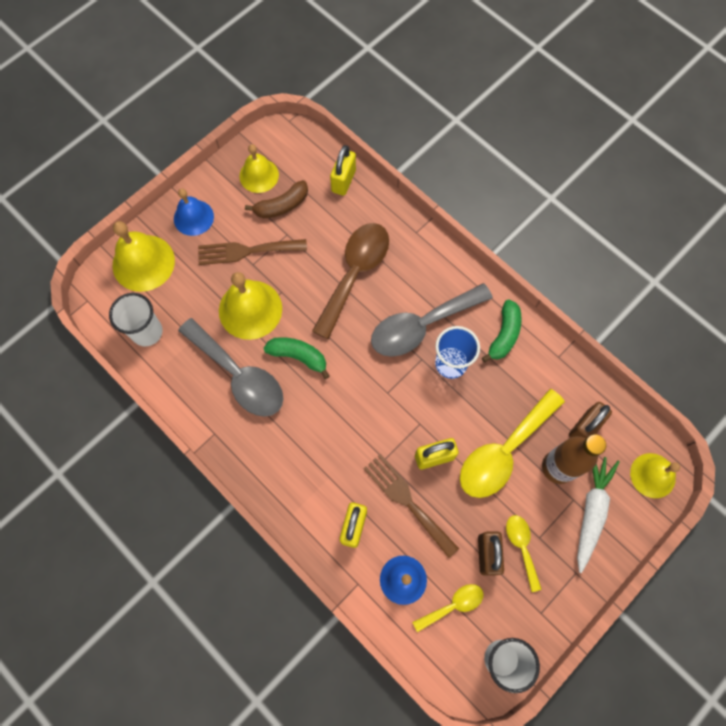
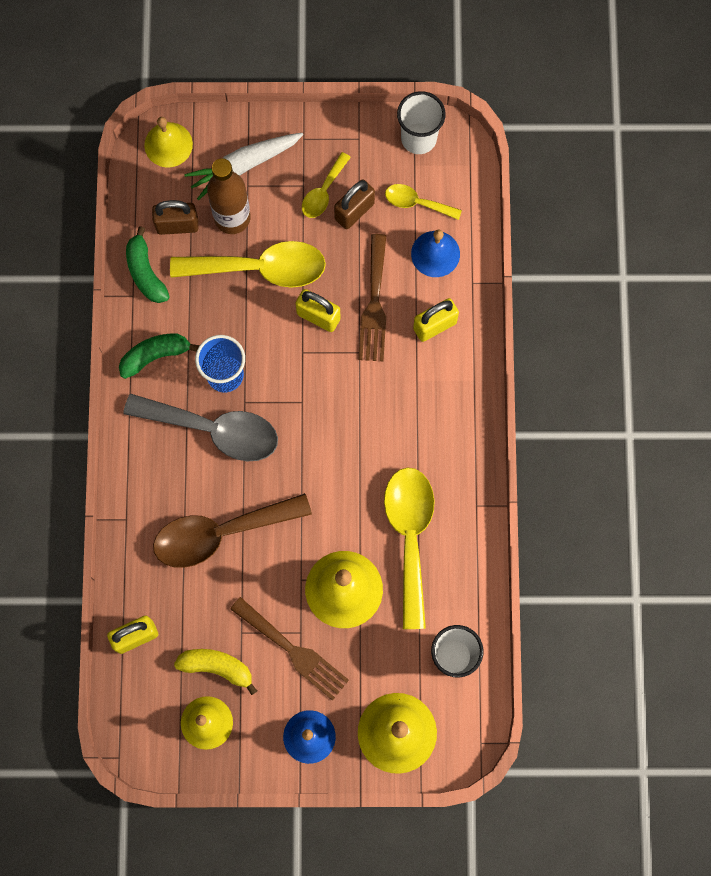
camera: 135 degrees left, 5 degrees up
grey spoon [178,318,283,417] -> yellow spoon [384,467,435,629]
brown banana [245,180,308,218] -> yellow banana [174,649,257,695]
green banana [264,337,330,379] -> green banana moved to [126,226,170,303]

